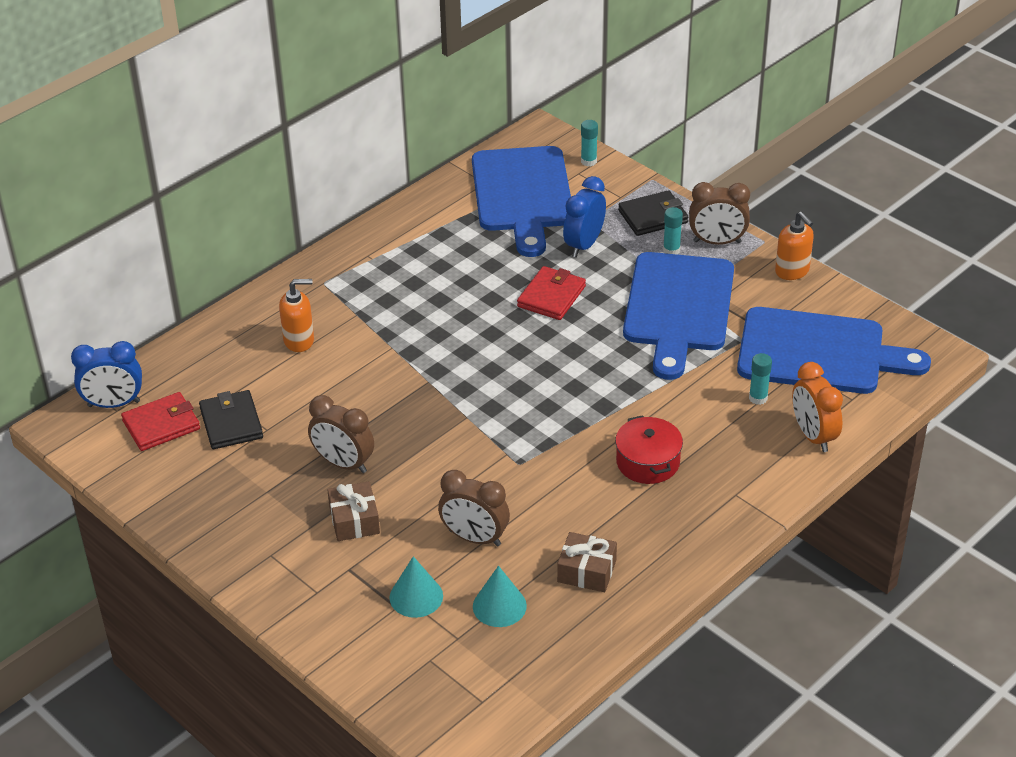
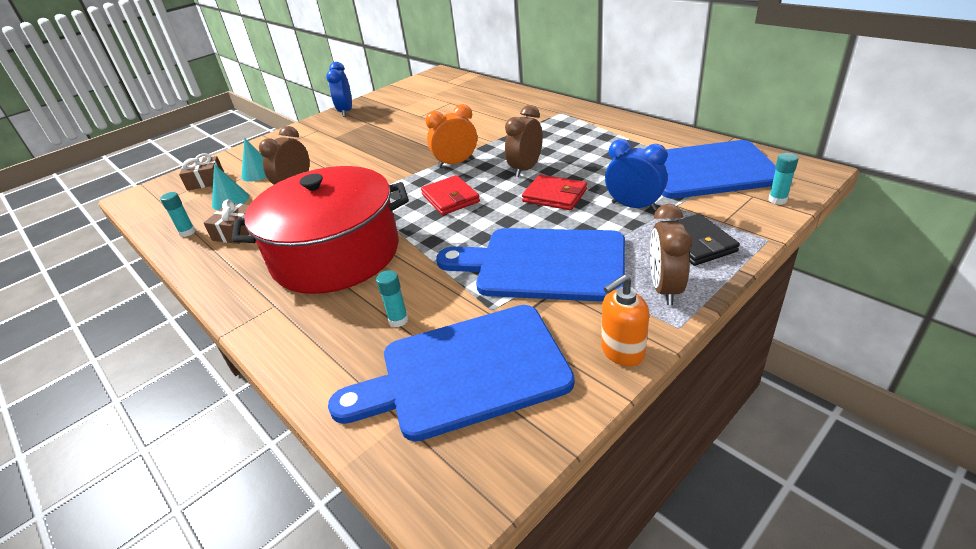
camera: 95 degrees right, 5 degrees down
blue clock [71,341,142,408] -> blue clock moved to [326,62,352,117]
red wallet [121,392,200,451] -> red wallet moved to [421,175,480,215]
black wallet [199,390,263,449] -> none
orange soap dispenser [279,279,314,352] -> none
brown clock [308,395,374,473] -> brown clock moved to [505,105,543,177]
brown gift [327,481,380,541] -> brown gift moved to [179,153,224,191]
red pot [615,415,683,484] -> red pot [231,166,409,294], size x2.33
turquoise glue stick [663,207,683,255] -> turquoise glue stick moved to [160,192,196,237]
blue cutting board [737,307,931,394] -> blue cutting board turned 60 degrees clockwise [328,305,575,442]
orange clock [792,362,843,452] -> orange clock moved to [425,104,477,168]

